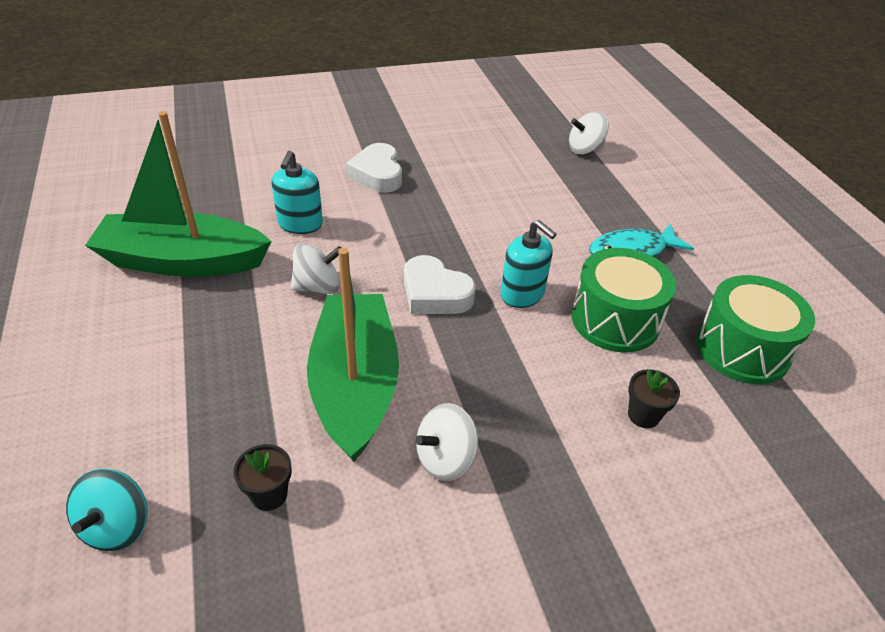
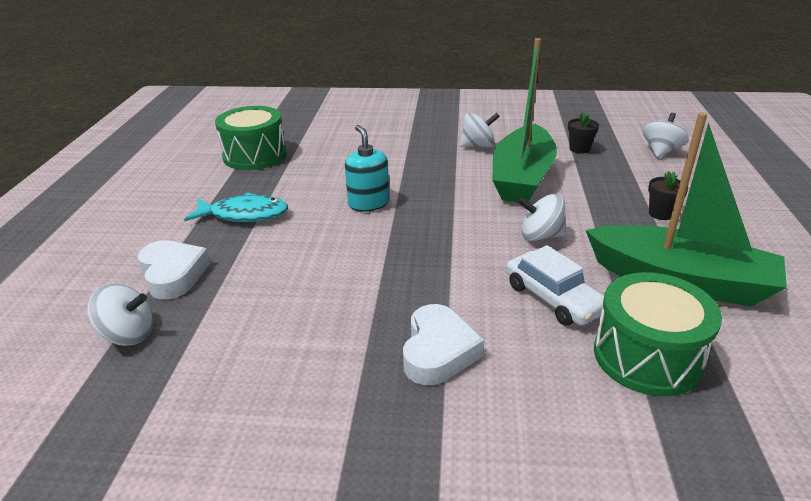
camera: 155 degrees left, 10 degrees down
turquoise spinning top [66,469,147,551] -> white spinning top [643,113,689,158]
turquoise soap dispenser [272,151,323,234] -> white car [506,245,605,326]
white heart [404,255,476,314] -> white heart moved to [138,240,210,300]
green drum [571,248,676,353] -> green drum moved to [594,272,722,396]
black flower pot [628,369,680,428] -> black flower pot moved to [648,171,688,220]

